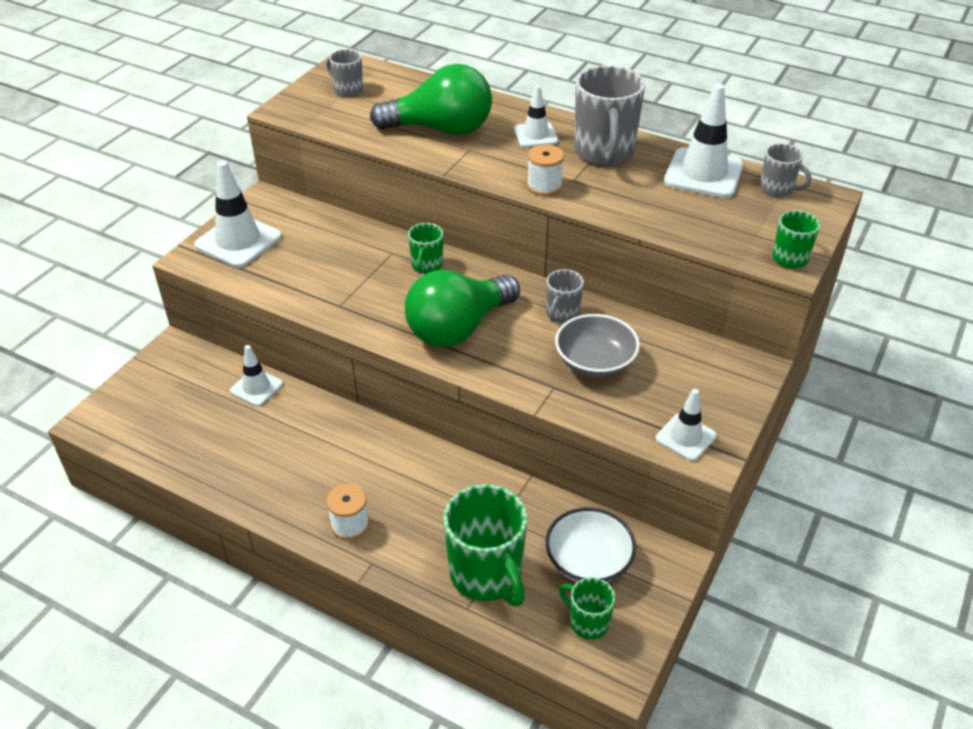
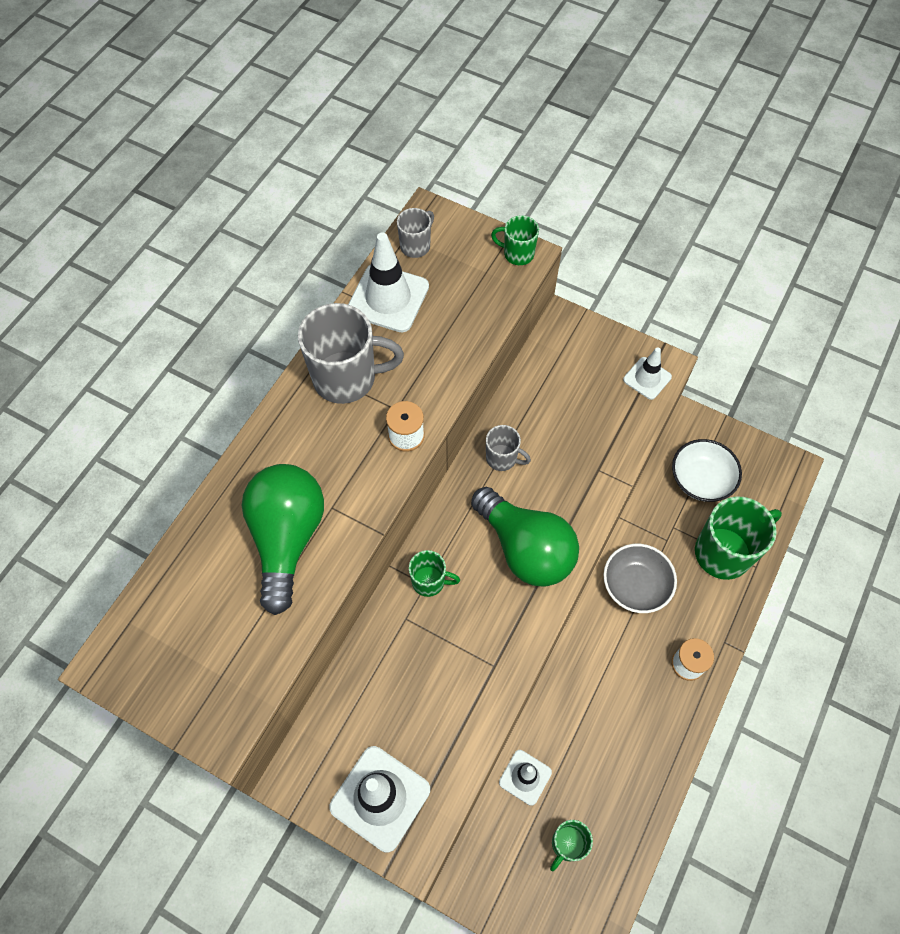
camera: 90 degrees left, 20 degrees up
grey mug [326,49,363,97] -> none
white traffic cone [514,85,558,147] -> none
grey bowl [555,314,640,377] -> grey bowl moved to [603,544,677,613]
green mug [559,577,615,639] -> green mug moved to [550,820,593,871]

